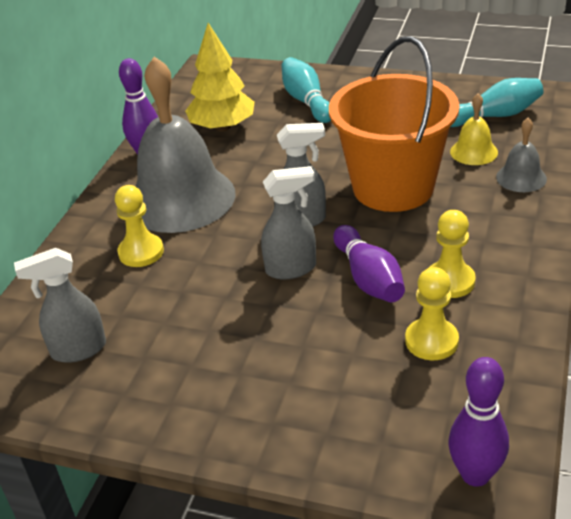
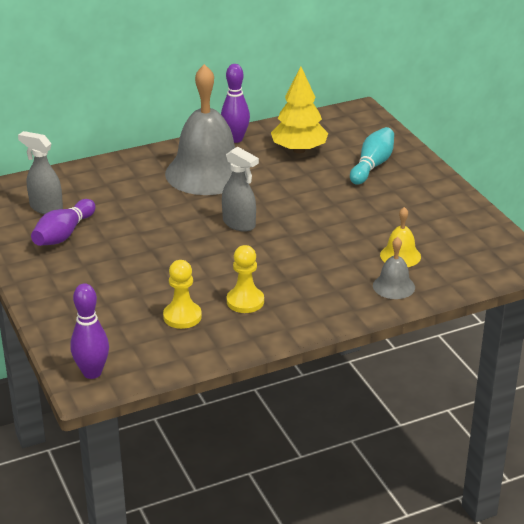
camera: 45 degrees right, 5 degrees down
yellow pawn [115,185,164,267] -> none
grey spray bottle [261,166,316,280] -> none
orange bucket [329,36,459,212] -> none
purple bowling pin [333,225,405,303] -> purple bowling pin moved to [31,199,95,246]
turquoise bowling pin [450,78,544,127] -> none

